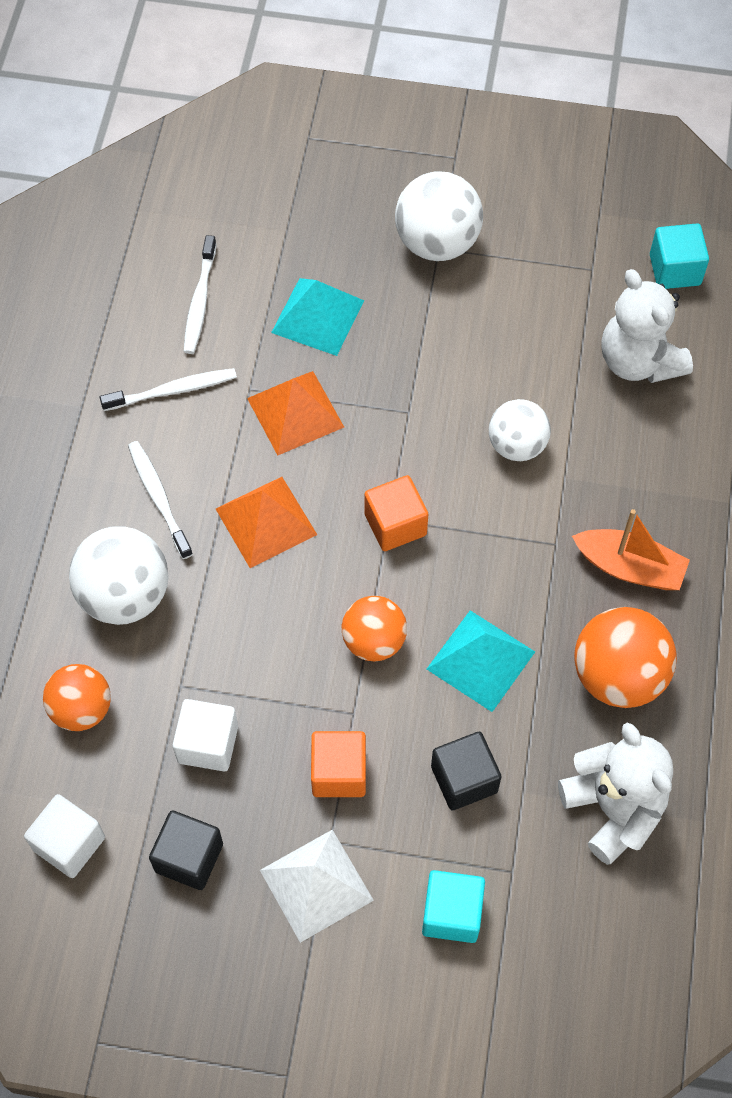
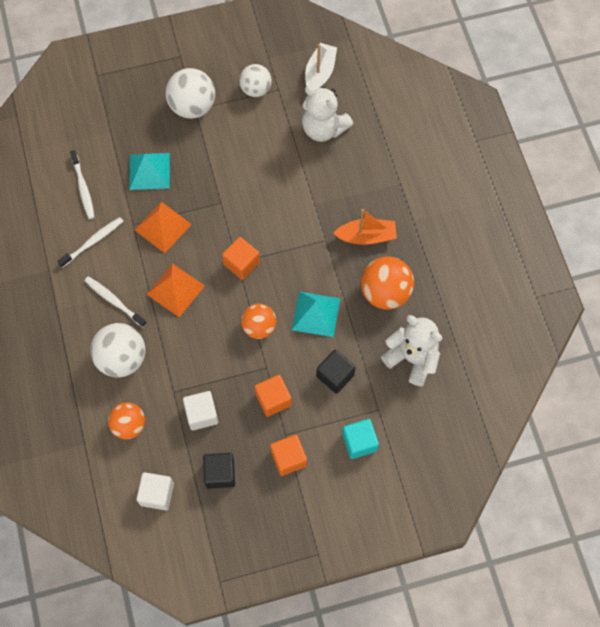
camera: 25 degrees left, 5 degrees up
white pyramid [260,830,374,943] -> orange cube [270,435,307,476]
white ball [489,399,551,461] -> white ball moved to [239,64,272,97]
turquoise cube [650,223,709,289] -> white boat [305,43,337,89]

